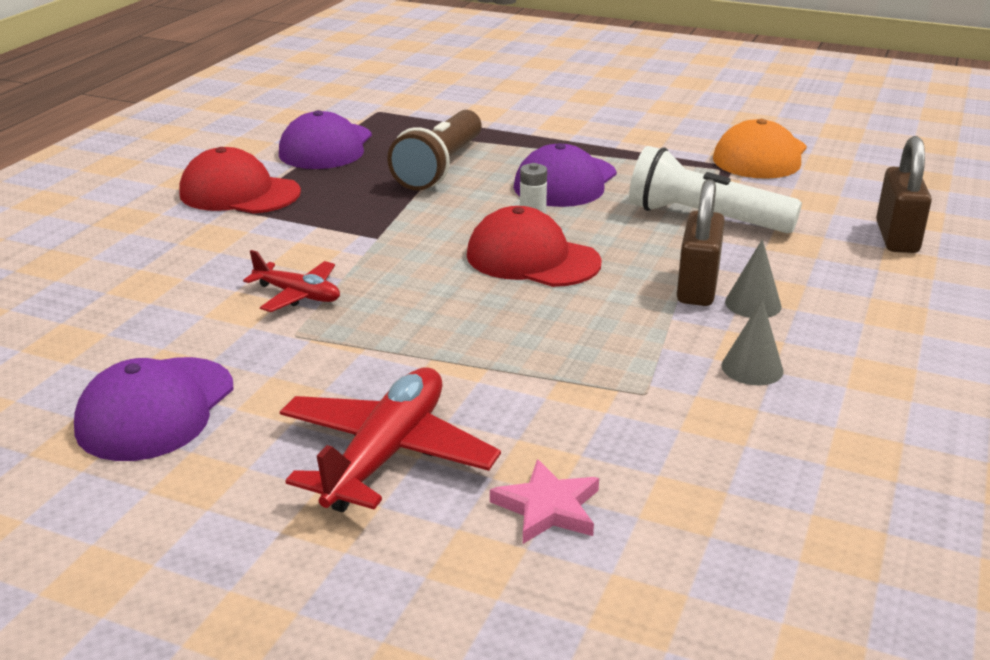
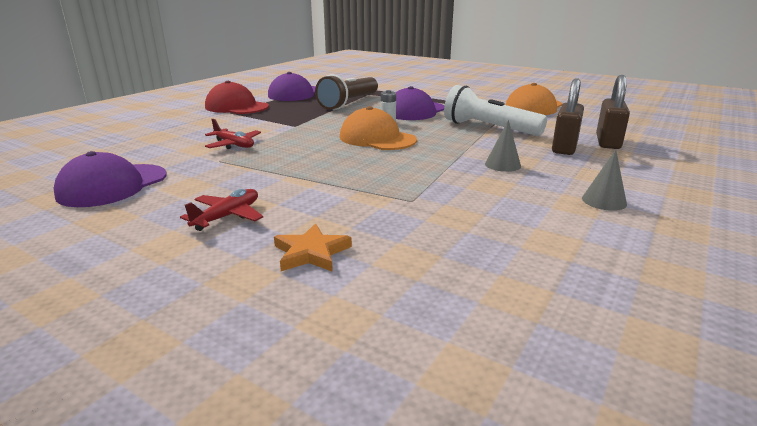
camera: 10 degrees right, 5 degrees down
red plane [280,367,501,512] -> red plane [180,189,263,231], size x0.58
red cap [467,206,602,287] -> orange cap [340,106,417,150]
pink star [490,459,599,544] -> orange star [274,223,352,272]
brown padlock [677,179,725,306] -> brown padlock moved to [552,78,584,155]
grey cone [721,299,784,385] -> grey cone moved to [582,149,627,211]

